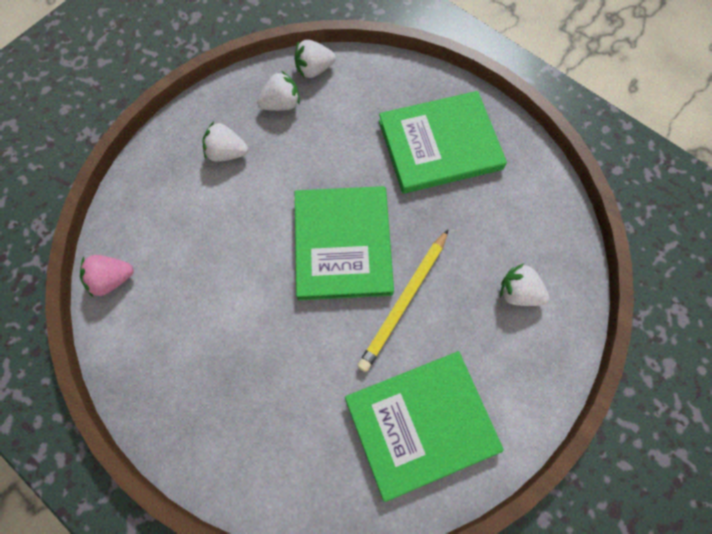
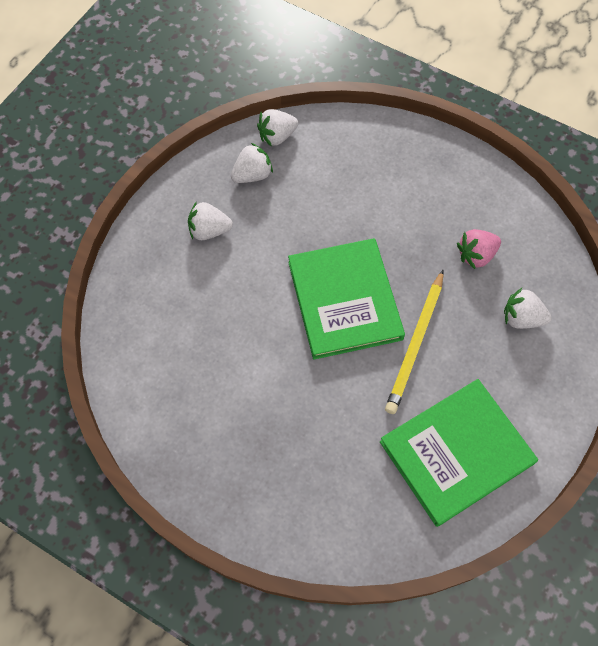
camera: 10 degrees left, 5 degrees down
pink strawberry [80,255,134,297] -> pink strawberry moved to [457,229,501,269]
green book [379,91,507,194] -> none

